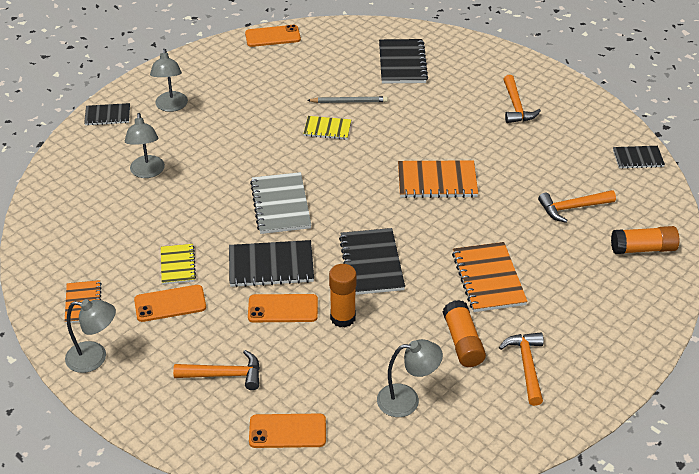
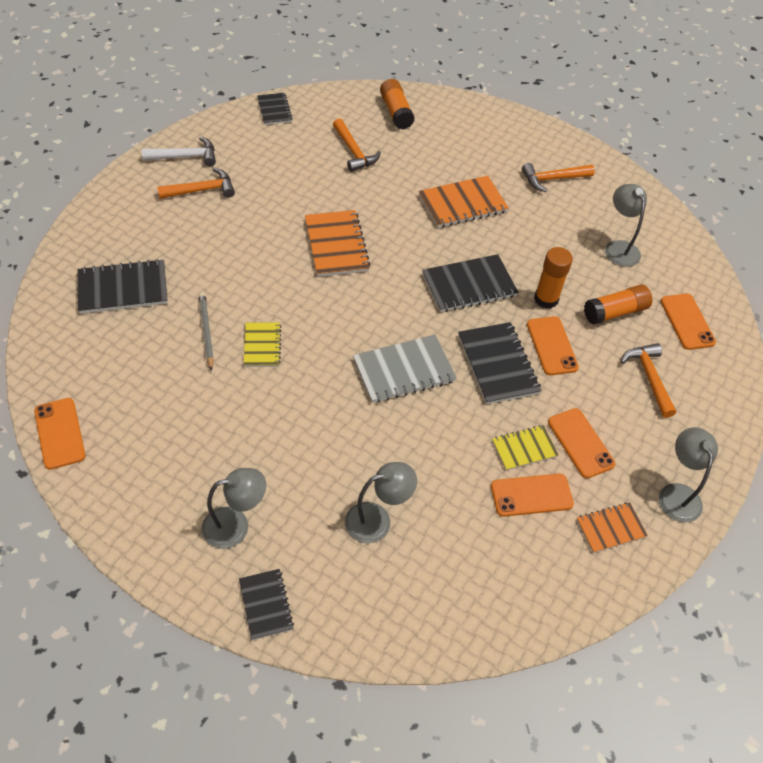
camera: 105 degrees left, 10 degrees up
orange glue stick [443,300,486,367] -> orange glue stick moved to [584,285,652,325]
none -> white hammer [142,137,216,166]
none -> orange phone [491,474,574,517]

